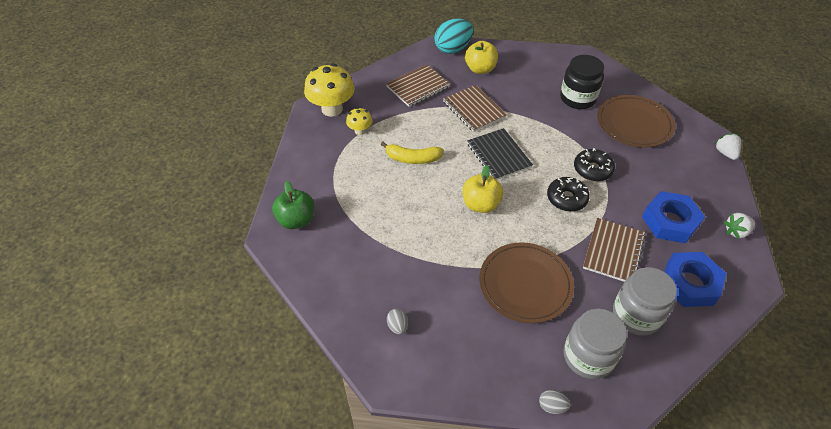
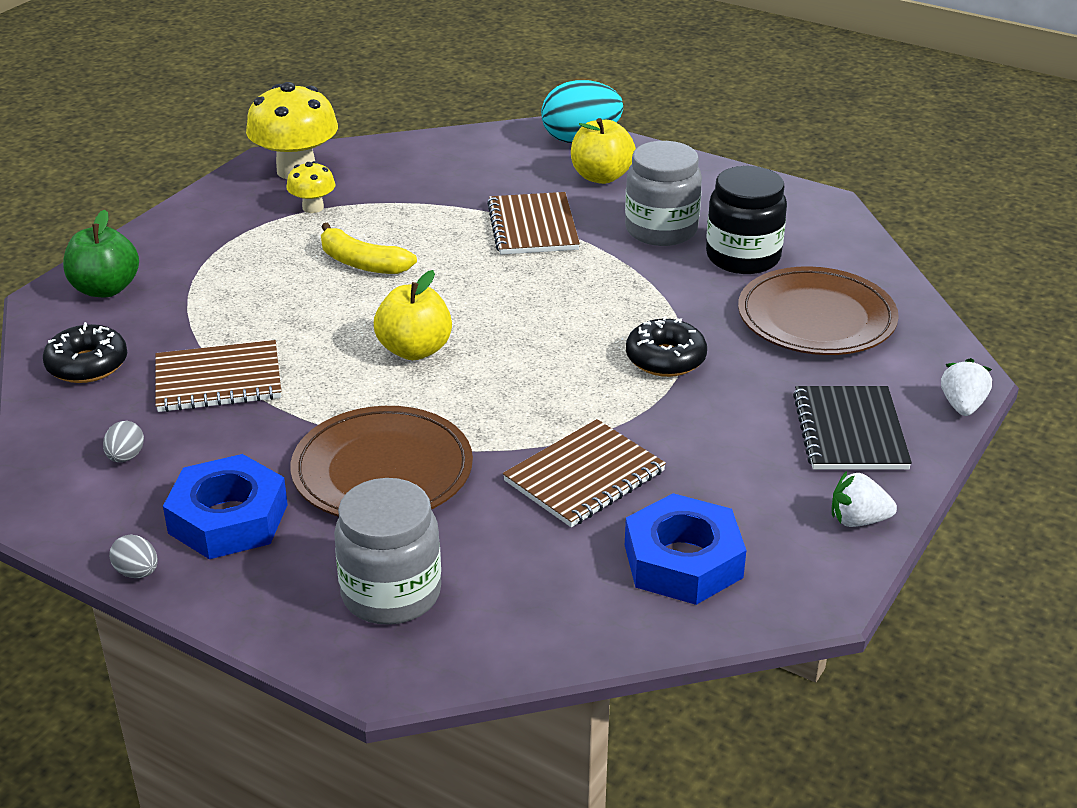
camera: 25 degrees right, 15 degrees down
brown notebook [386,65,450,107] -> brown notebook moved to [155,340,281,412]
black notebook [467,128,533,180] -> black notebook moved to [793,386,912,469]
grey egg [539,390,570,414] -> grey egg moved to [109,535,158,578]
black donut [547,177,590,212] -> black donut moved to [43,322,127,383]
grey jar [613,267,677,336] -> grey jar moved to [625,141,702,246]
blue nut [642,191,705,243] -> blue nut moved to [163,454,288,559]

